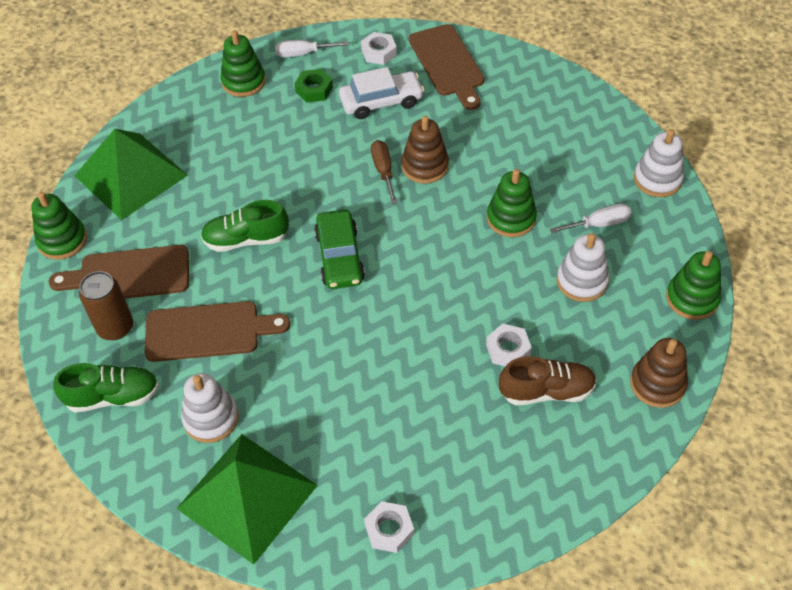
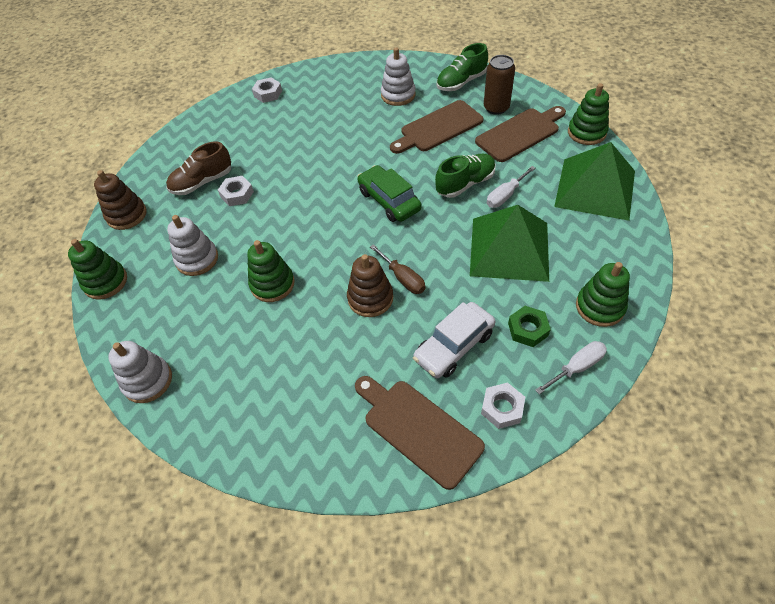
camera: 155 degrees right, 0 degrees up
green pyramid [176,434,318,565] -> green pyramid moved to [470,205,549,282]
white screwdriver [550,204,632,233] -> white screwdriver moved to [487,166,536,208]

